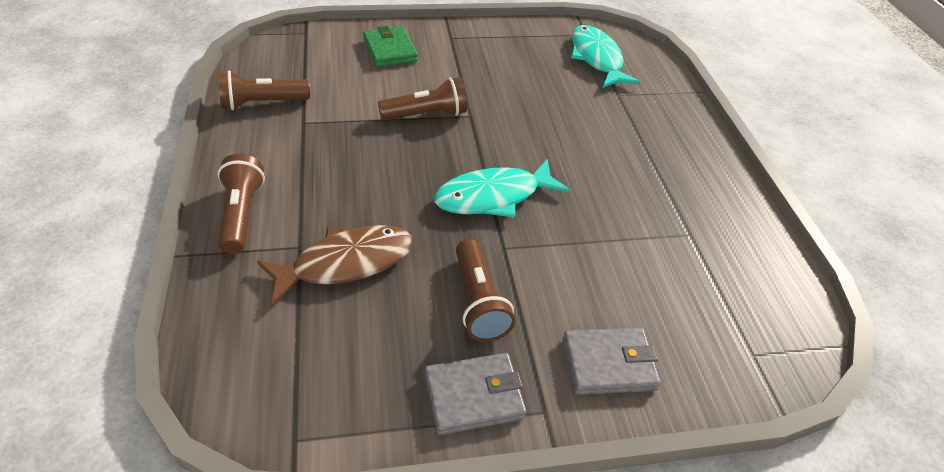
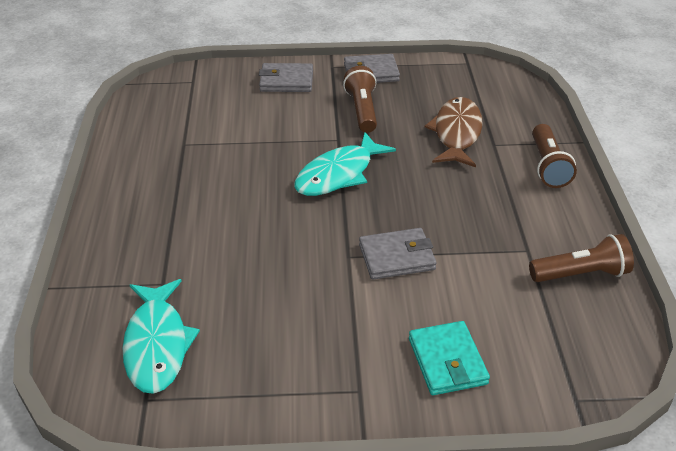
camera: 170 degrees left, 5 degrees down
brown fish [257,225,414,305] -> brown fish turned 120 degrees clockwise [425,97,483,167]
green wallet [363,26,418,67] -> turquoise wallet [409,321,490,395]
brown flashlight [378,77,467,121] -> grey wallet [359,228,437,280]
turquoise fish [434,159,570,218] -> turquoise fish turned 150 degrees clockwise [295,132,396,196]

